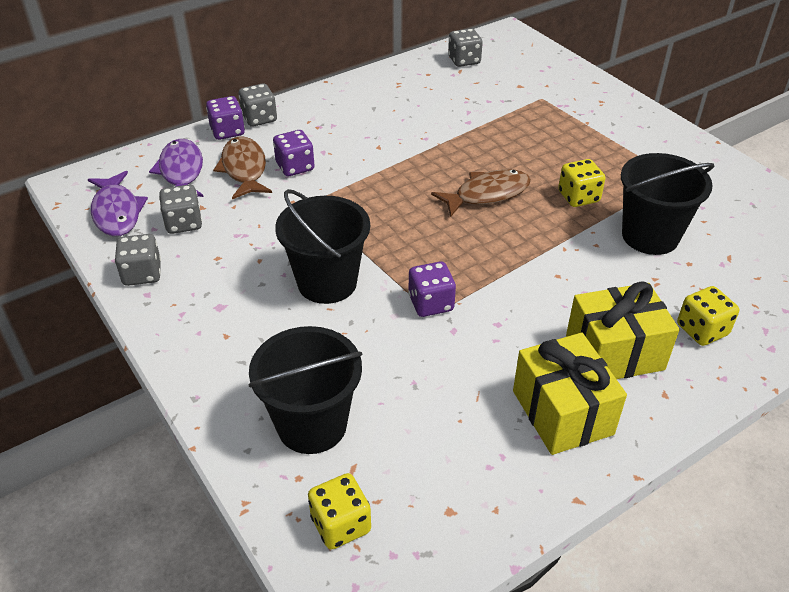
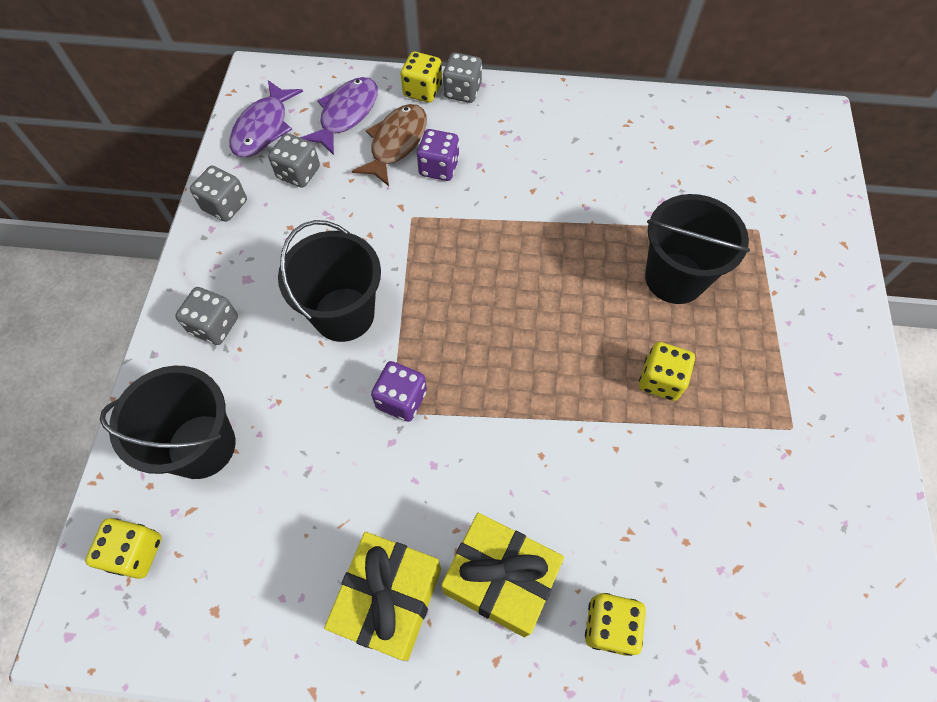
camera: 40 degrees right, 20 degrees up
purple dice [206,96,245,140] -> yellow dice [401,52,442,103]
brown fish [431,169,531,217] -> none
grey dice [448,28,483,67] -> grey dice moved to [175,287,238,345]
black bucket [621,153,714,255] -> black bucket moved to [645,194,750,304]

